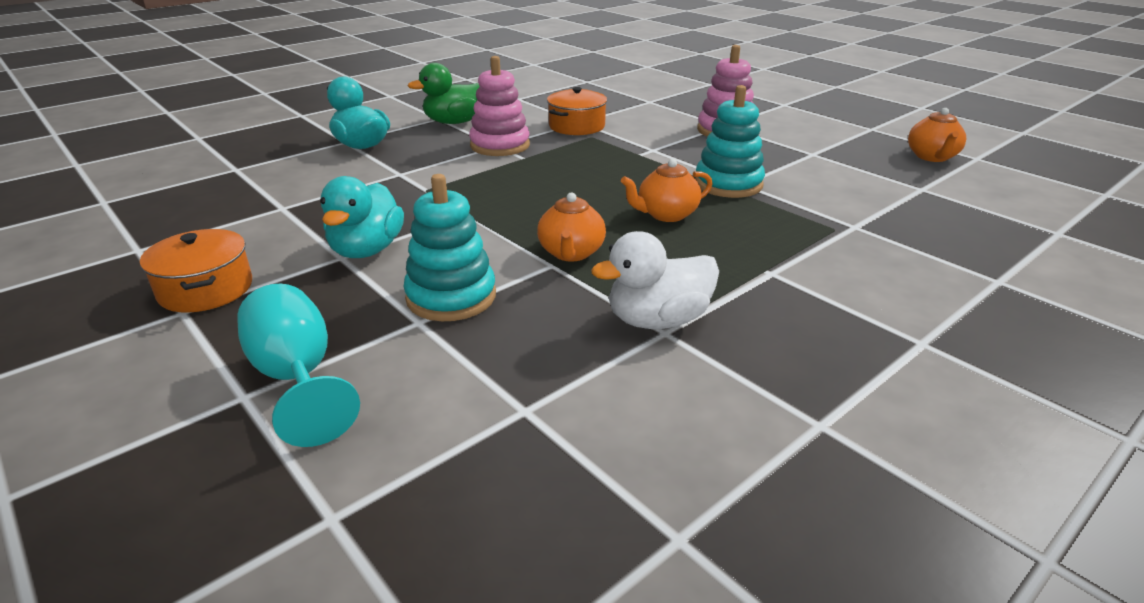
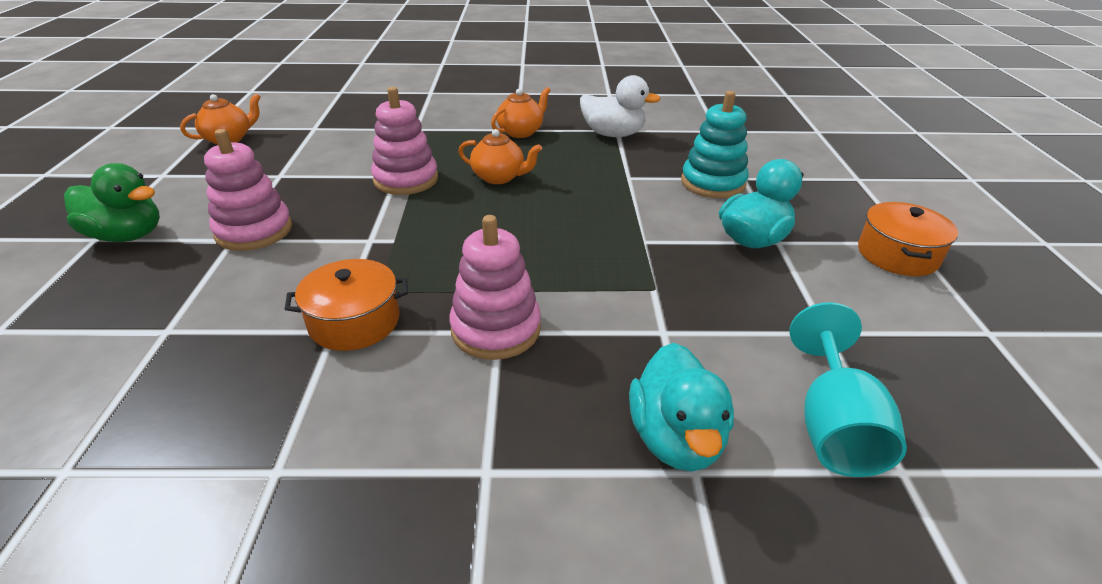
camera: 140 degrees left, 5 degrees up
turquoise goblet [237,284,360,447] -> turquoise goblet moved to [790,302,907,477]
green duck [408,63,480,124] -> green duck moved to [64,163,160,242]
orange teapot [537,192,606,262] -> orange teapot moved to [491,87,550,138]
turquoise stacking toy [695,85,765,198] -> pink stacking toy [371,87,438,195]

